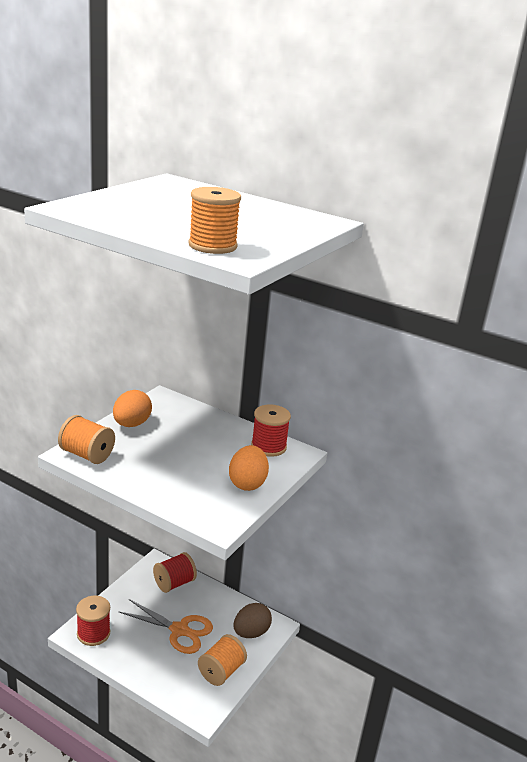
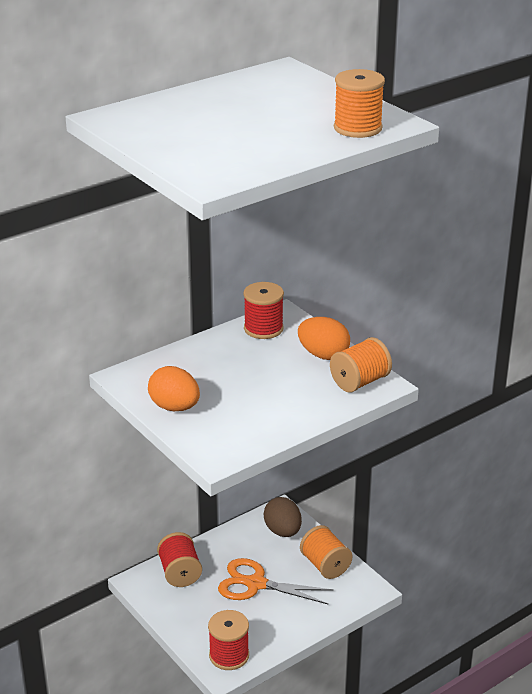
camera: 65 degrees left, 5 degrees up
orange spool [58,415,115,464] -> orange spool moved to [330,337,392,392]
orange scissors [119,599,213,654] -> orange scissors turned 120 degrees counterclockwise [218,558,334,604]

